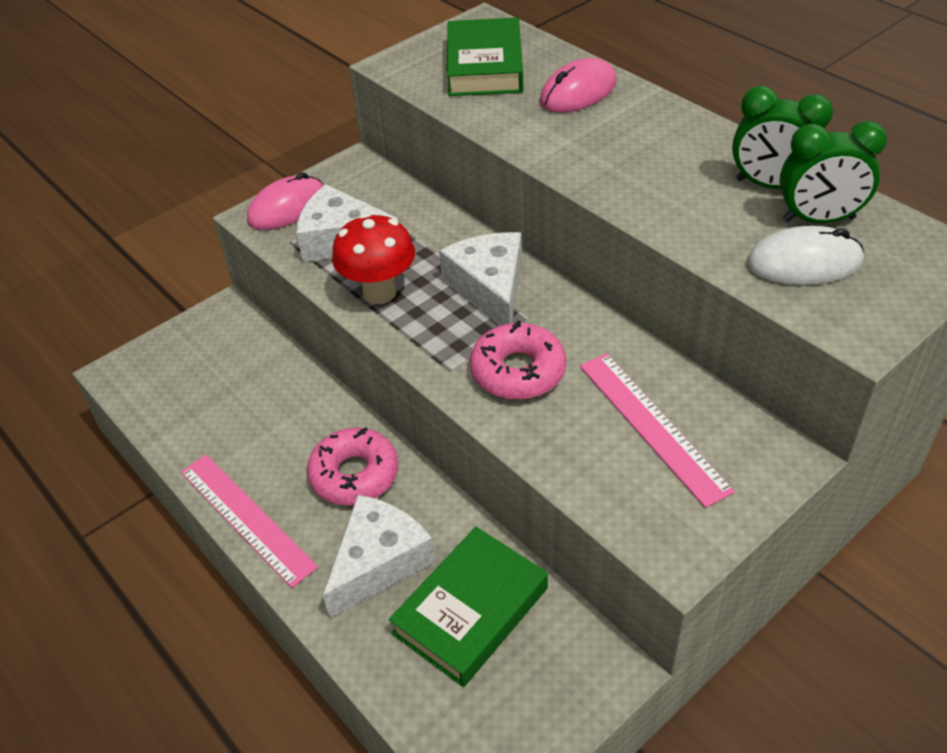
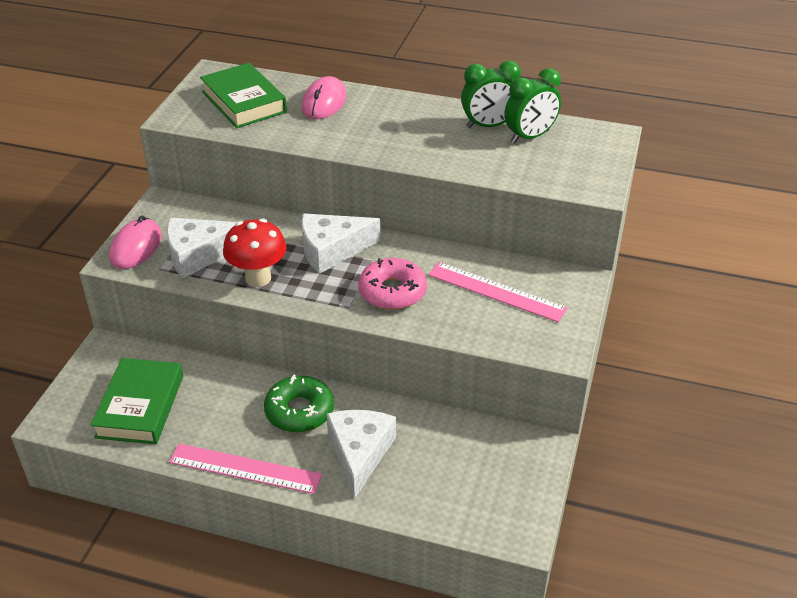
camera: 35 degrees left, 5 degrees down
pink donut [307,427,398,505] -> green donut [264,375,334,433]
green book [389,527,548,687] -> green book moved to [91,358,183,444]
white cheese [439,232,522,326] -> white cheese turned 60 degrees counterclockwise [301,214,380,274]
white mouse [747,226,864,285] -> none

